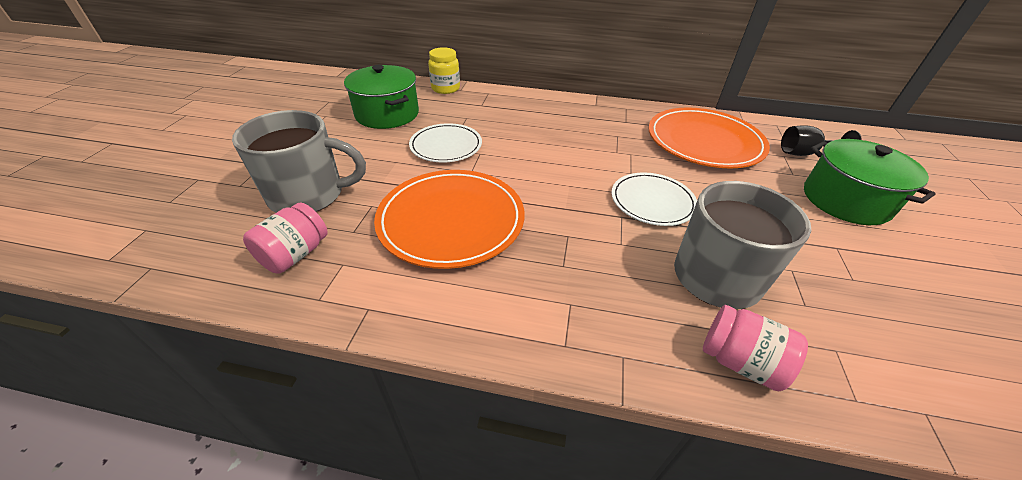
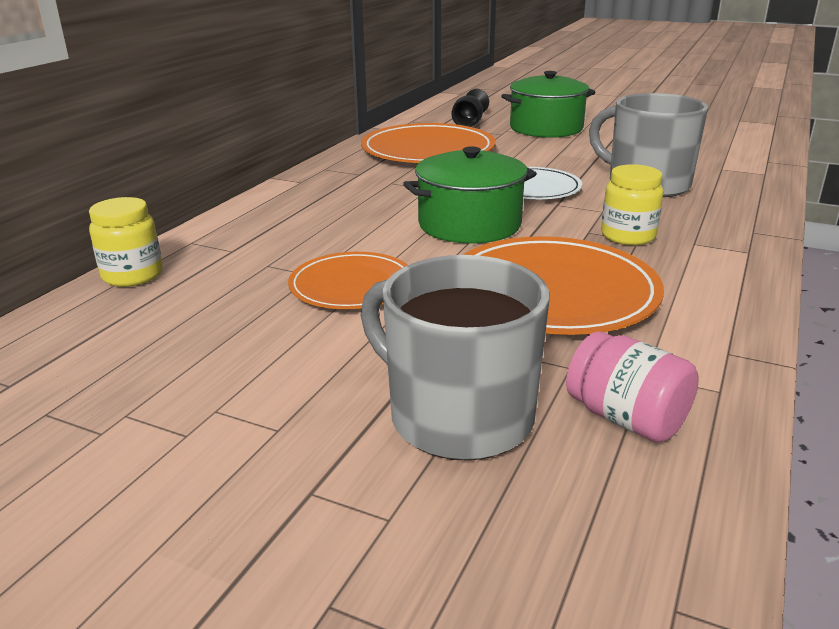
camera: 75 degrees left, 15 degrees down
grey mug [232,110,366,213] -> grey mug turned 60 degrees counterclockwise [361,255,549,461]
green pot [344,65,419,129] -> green pot moved to [403,146,537,244]
white plate [409,123,482,162] -> orange plate [288,252,408,309]
pink jar [703,305,808,392] -> none
none -> yellow jar [601,164,663,245]

